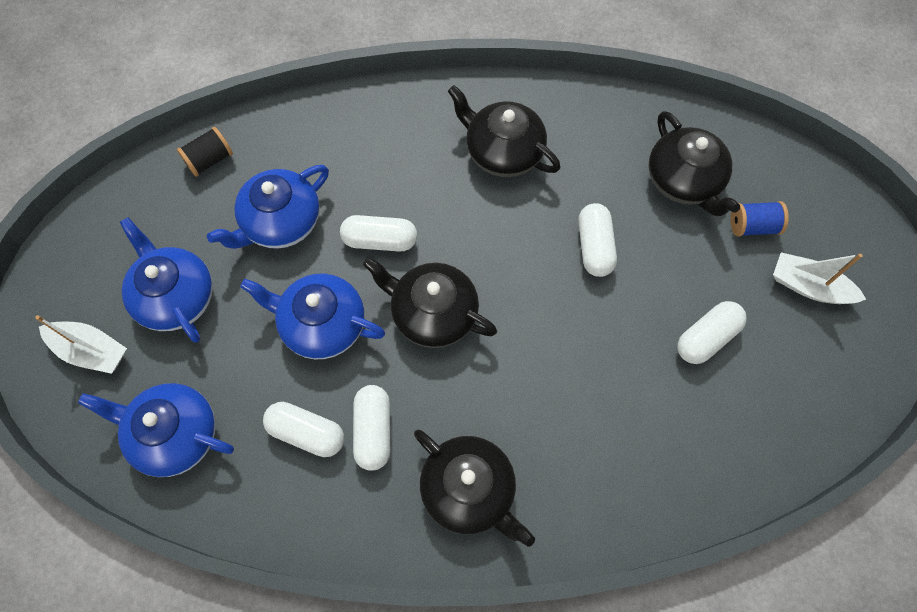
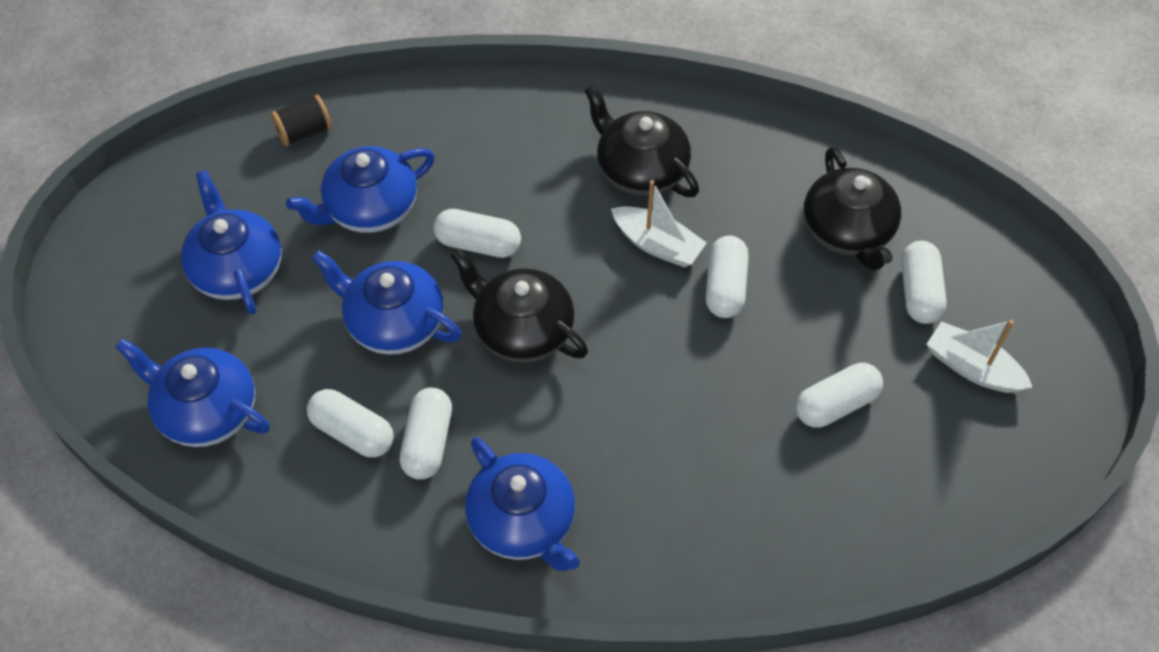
camera: 10 degrees right, 10 degrees down
white boat [35,315,127,374] -> white boat moved to [611,180,707,267]
black teapot [414,430,535,547] -> blue teapot [465,437,580,571]
blue spool [731,201,789,237] -> white capsule [901,241,947,324]

